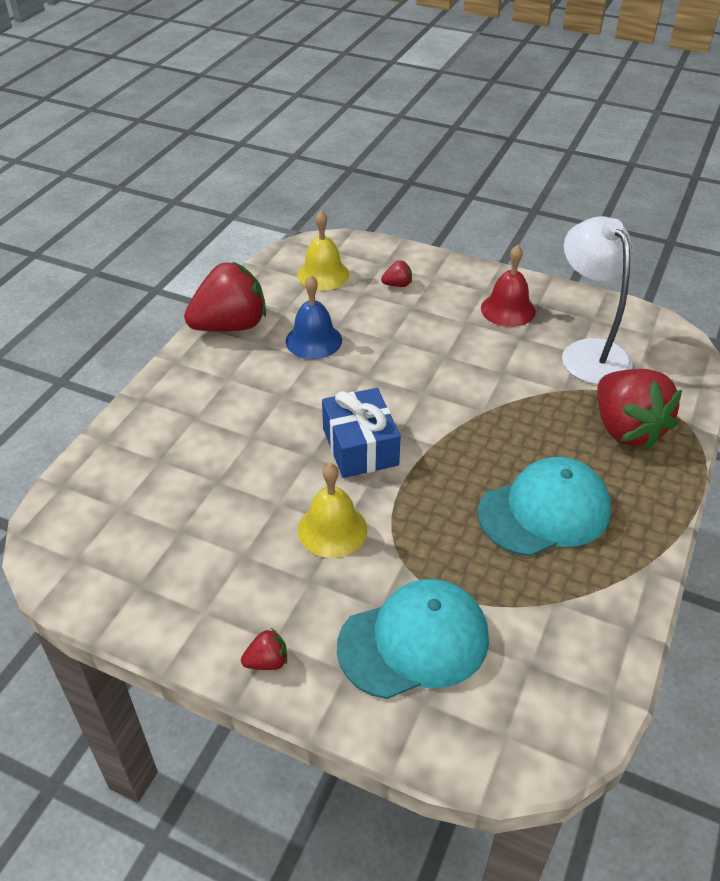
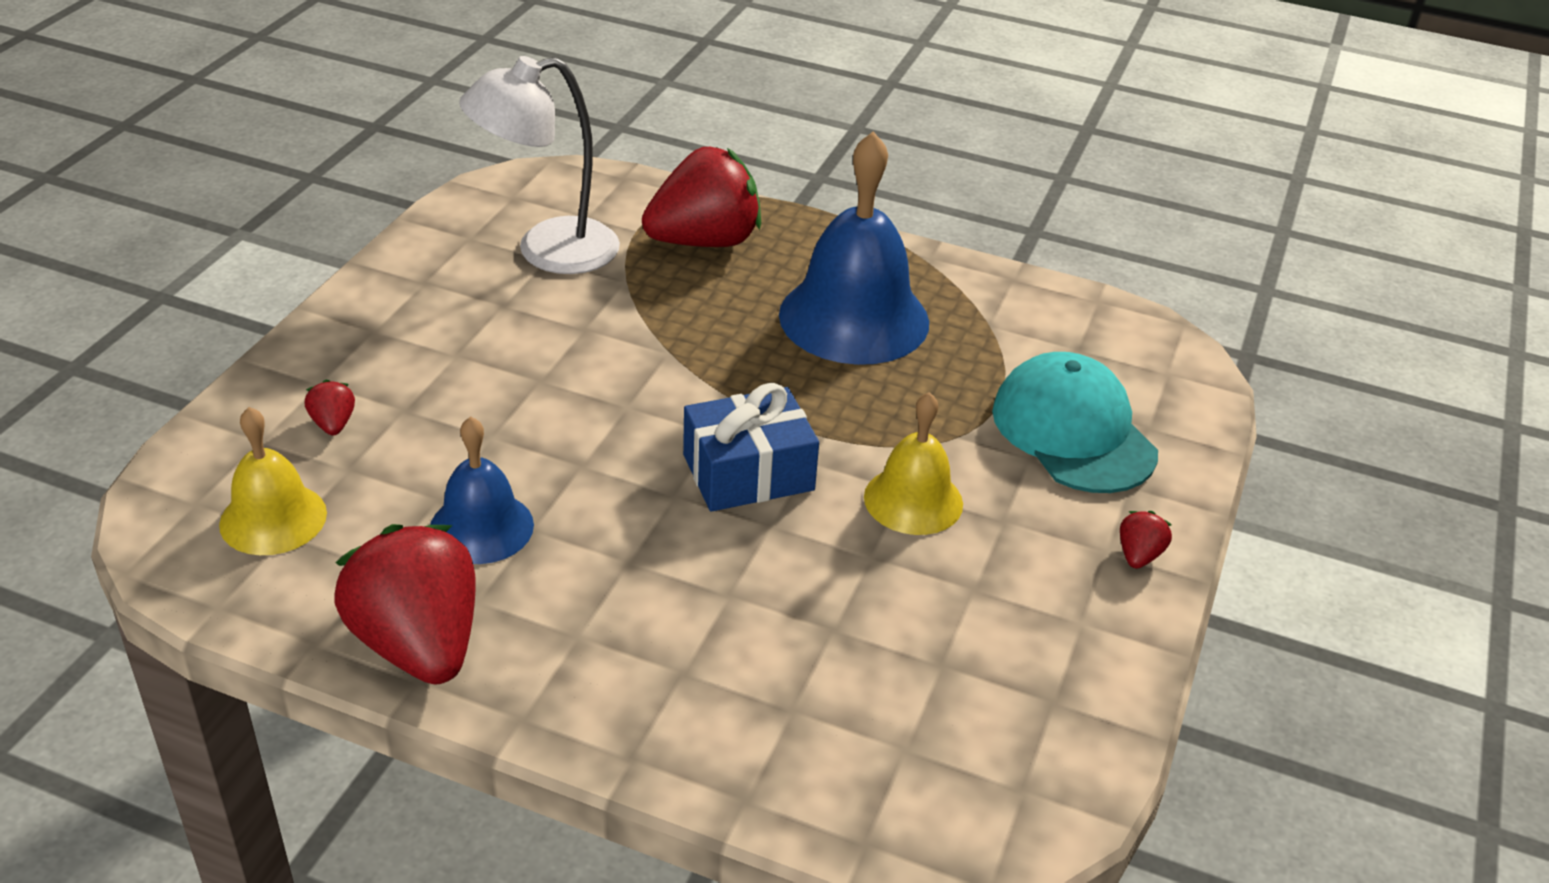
camera: 95 degrees left, 5 degrees down
red strawberry [241,628,287,670] -> red strawberry turned 45 degrees clockwise [1120,511,1172,569]
turquoise cap [478,457,611,556] -> blue bell [779,131,929,365]
red bell [481,245,536,327] -> none

